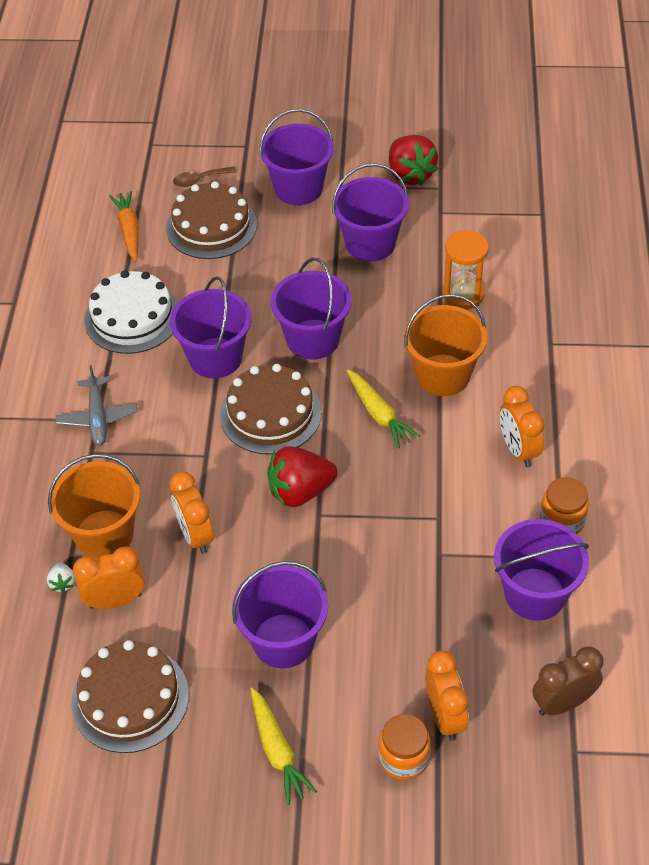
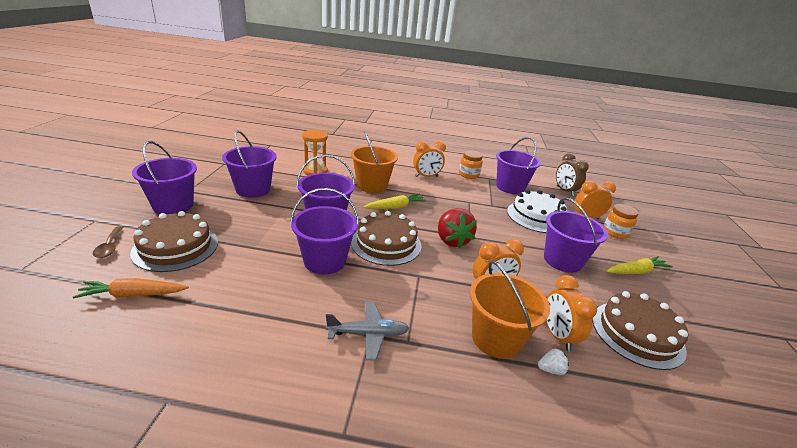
camera: 90 degrees left, 20 degrees down
white cake [84,270,178,354] -> white cake moved to [507,190,567,233]
red strawberry [389,135,438,186] -> none

